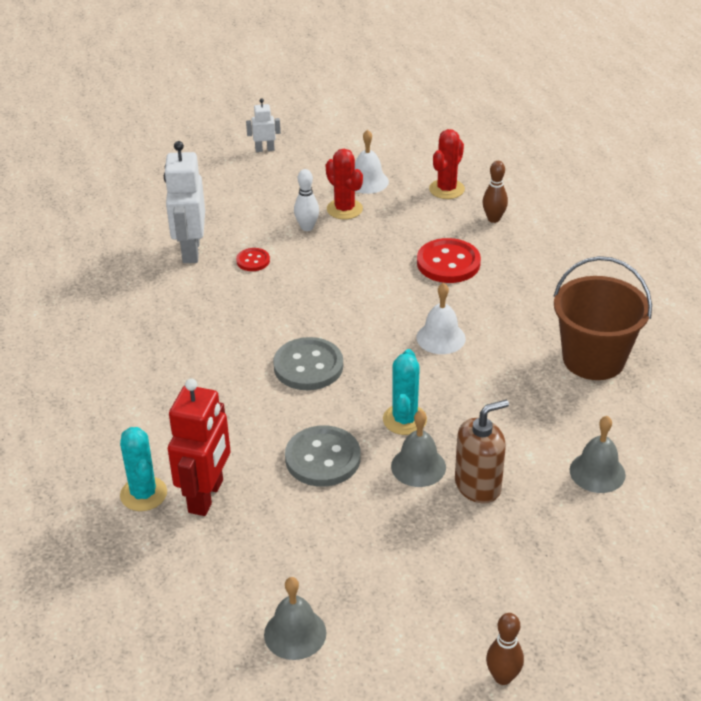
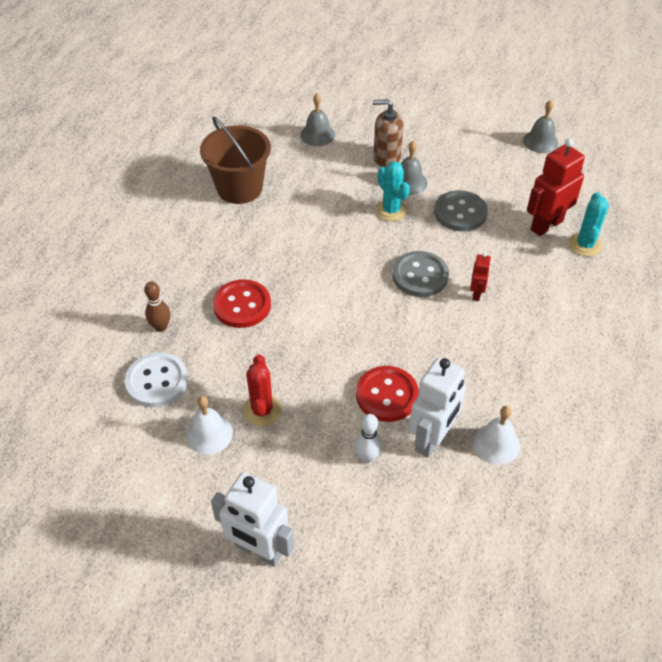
camera: 145 degrees left, 10 degrees up
red button [236,248,270,271] -> red button [356,366,419,422], size x1.89
white robot [246,99,281,152] -> white robot [211,472,294,567], size x1.98
white bowling pin [294,169,319,231] -> white bowling pin moved to [354,414,382,463]
turquoise cactus [383,349,427,435] -> turquoise cactus turned 75 degrees counterclockwise [376,161,410,221]
white bell [417,283,466,354] -> white bell moved to [473,406,520,465]
red cactus [429,129,465,199] -> white button [125,352,188,407]
brown bowling pin [486,613,524,685] -> none
none -> red robot [470,253,491,301]

